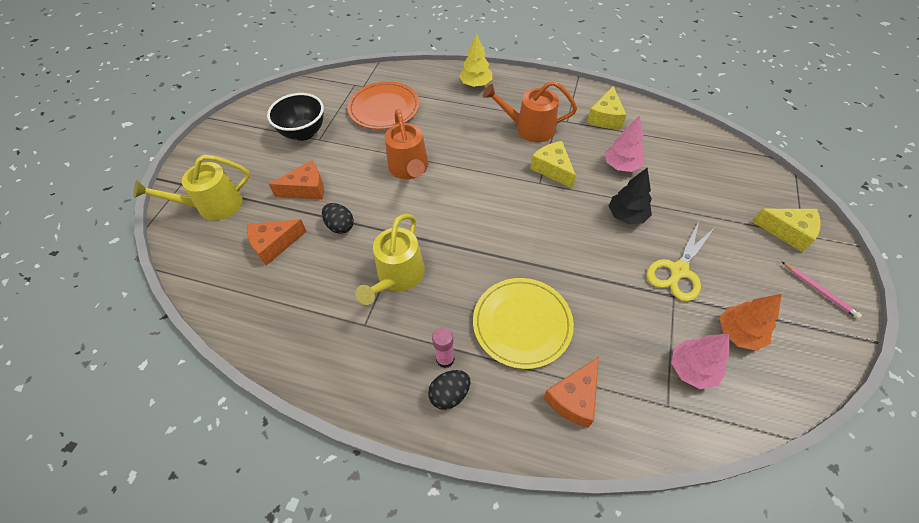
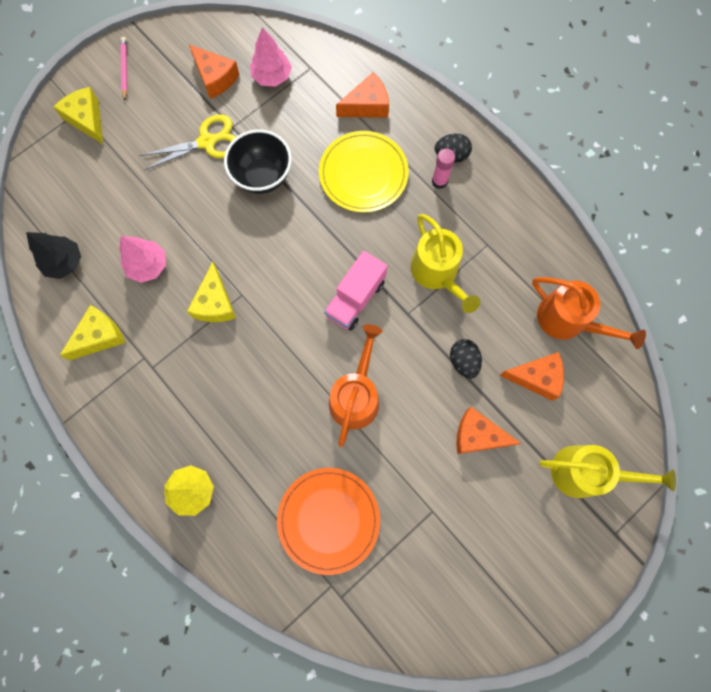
camera: 150 degrees left, 20 degrees up
black bowl [267,93,324,141] -> black bowl moved to [224,129,292,194]
yellow watering can [355,214,425,305] -> yellow watering can turned 105 degrees clockwise [410,214,480,313]
orange watering can [483,81,577,142] -> orange watering can moved to [532,277,646,349]
black tree [608,168,652,224] -> black tree moved to [26,232,81,279]
orange tree [720,294,782,351] -> orange cheese [189,45,240,99]
none -> pink truck [324,251,387,331]

